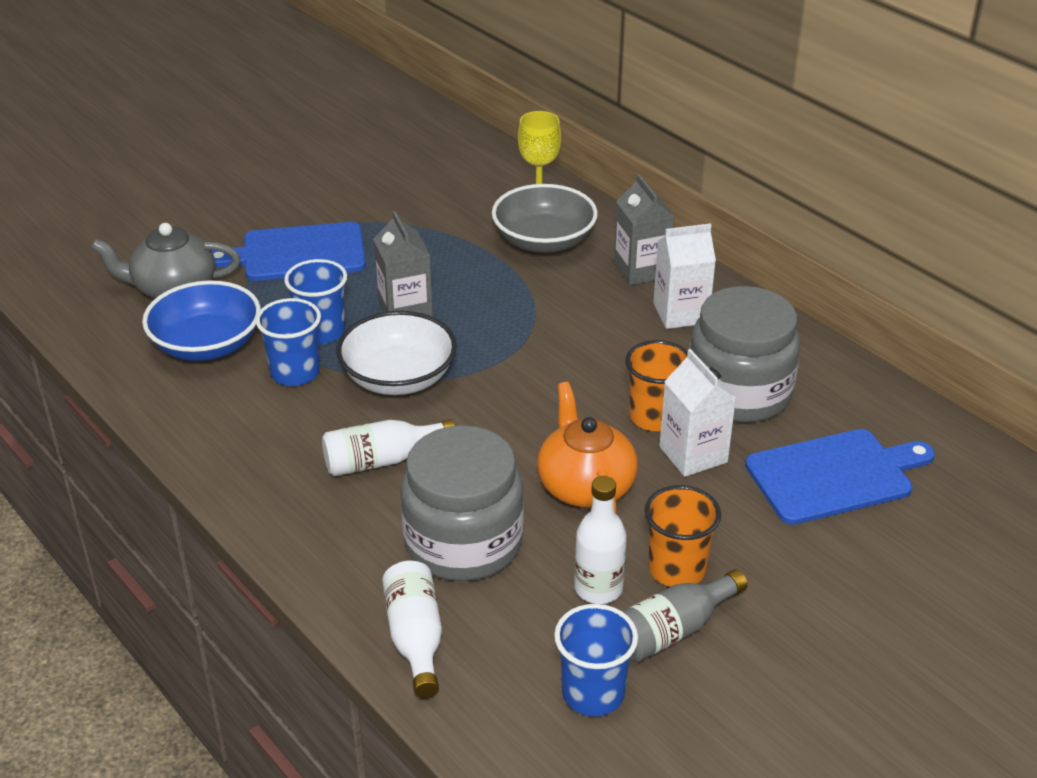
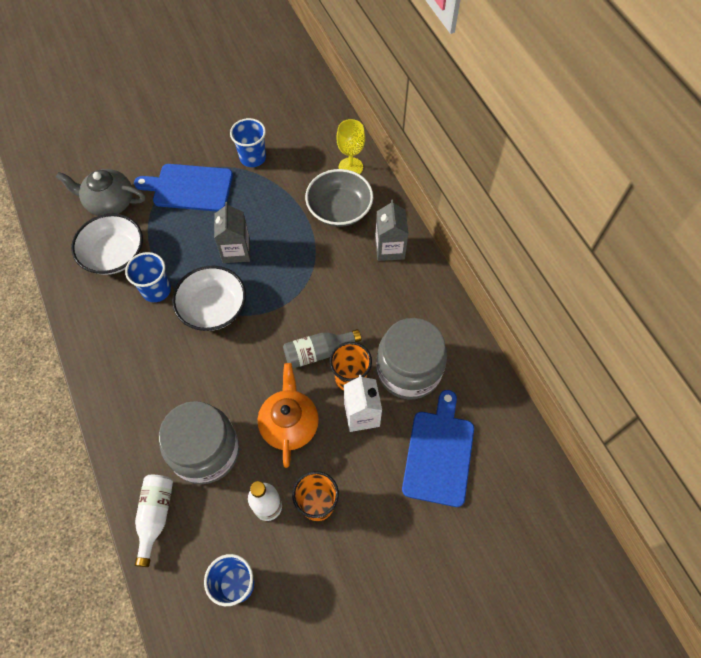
camera: 15 degrees right, 25 degrees up
blue bowl [142,280,261,361] -> white bowl [71,214,143,275]
blue cup [284,259,347,344] -> blue cup moved to [230,118,266,167]
white bottle [322,419,455,476] -> none
grey bottle [622,569,748,662] -> grey bottle moved to [283,329,361,369]
white carton [653,223,716,329] -> none
blue cutting board [745,429,935,525] -> blue cutting board turned 75 degrees counterclockwise [402,390,474,507]

